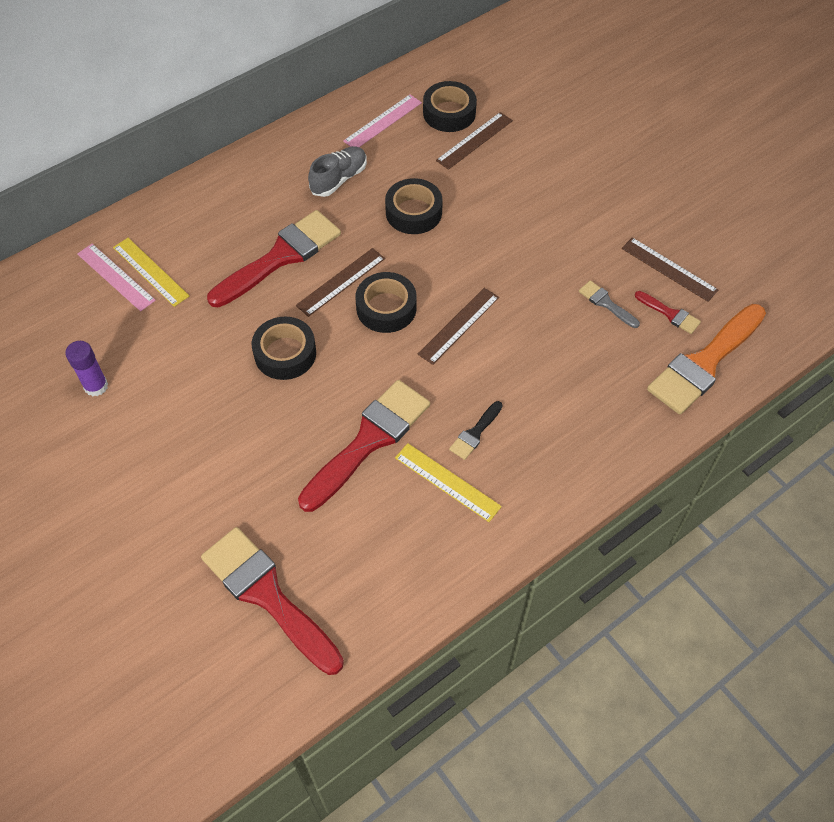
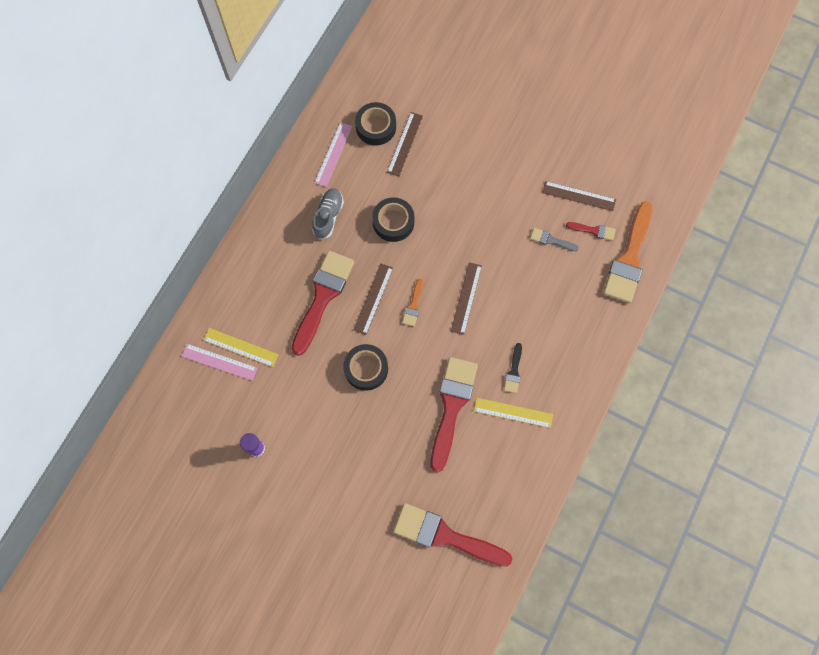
camera: 25 degrees left, 15 degrees up
black tape [355,272,416,333] -> orange brush [402,279,423,326]

